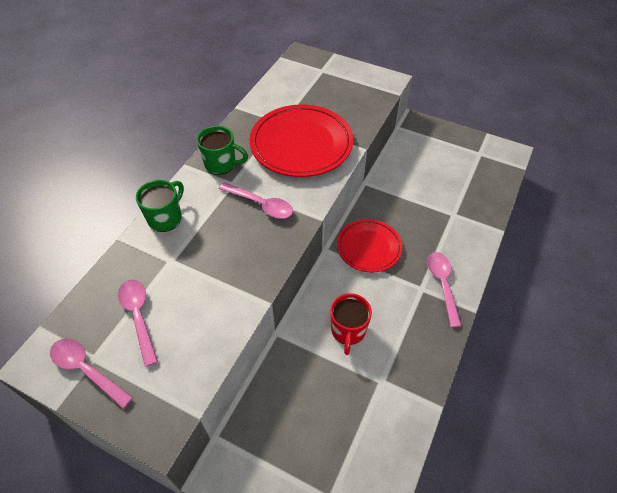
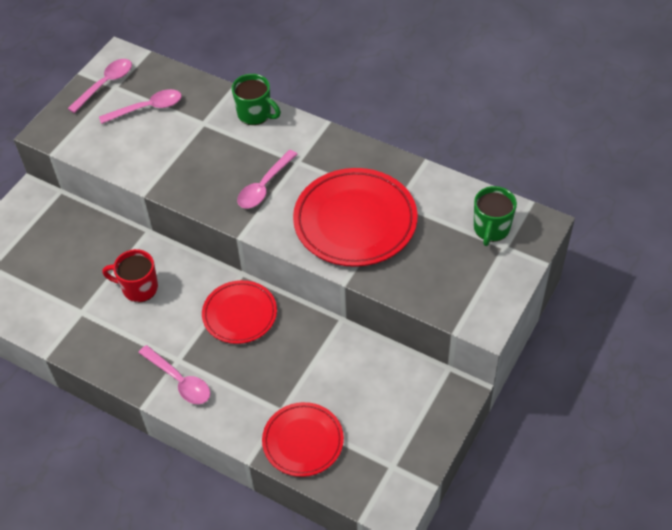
camera: 95 degrees right, 0 degrees up
green mug [197,126,248,175] -> green mug moved to [474,186,517,246]
pink spoon [427,252,461,327] -> pink spoon turned 45 degrees clockwise [138,345,211,404]
none -> red plate [262,402,344,477]

